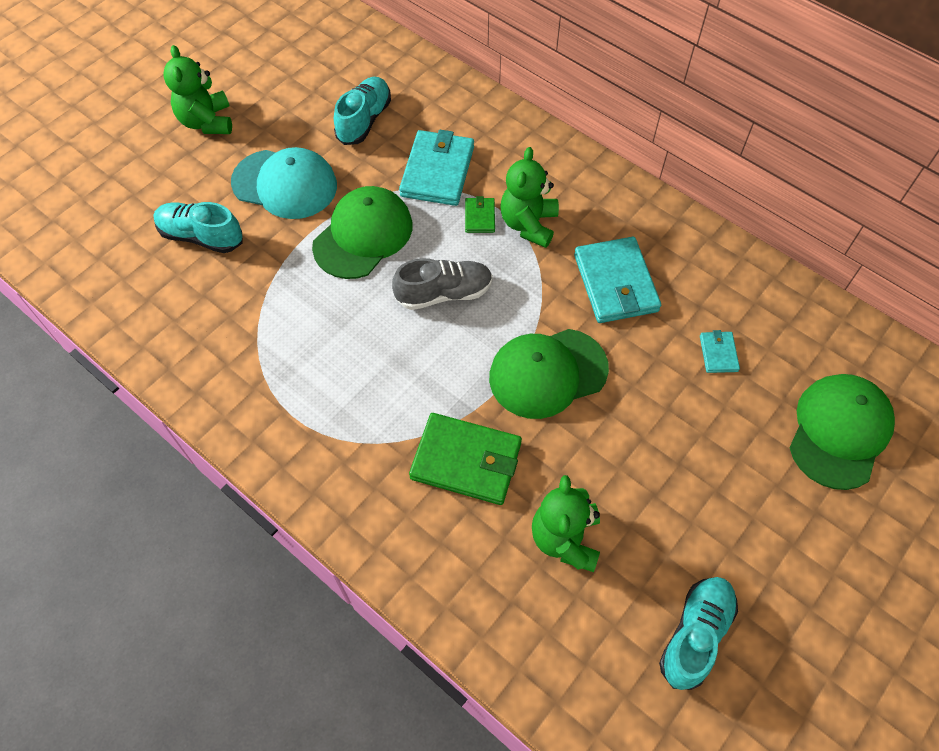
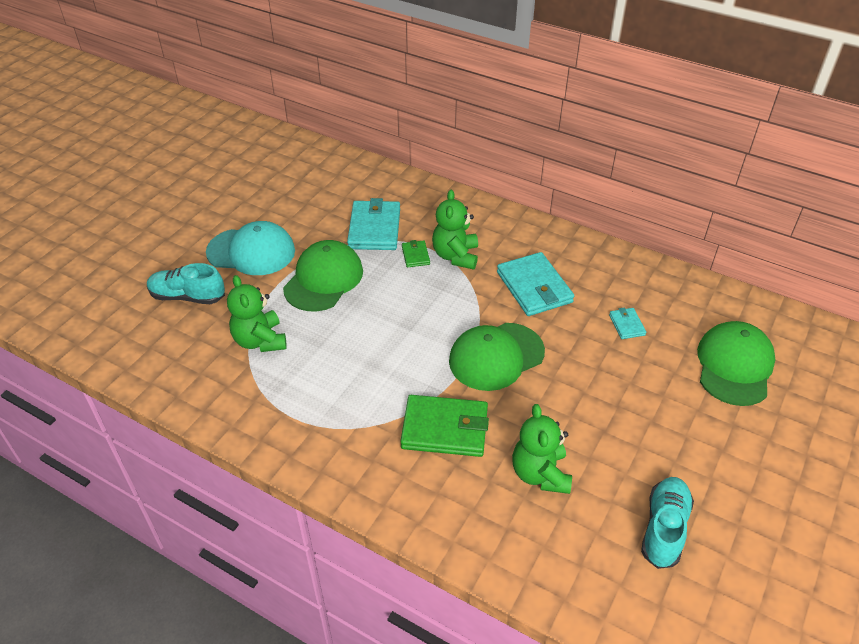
camera: 10 degrees left, 15 degrees down
green teddy bear [163,45,232,134] -> green teddy bear moved to [227,275,287,352]
turquoise shoe [334,77,391,145] -> none
grey shoe [392,258,493,310] -> none

